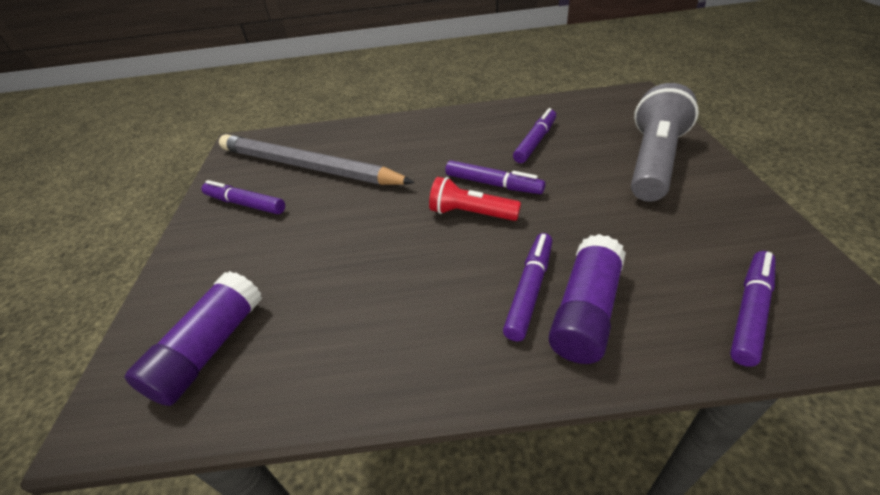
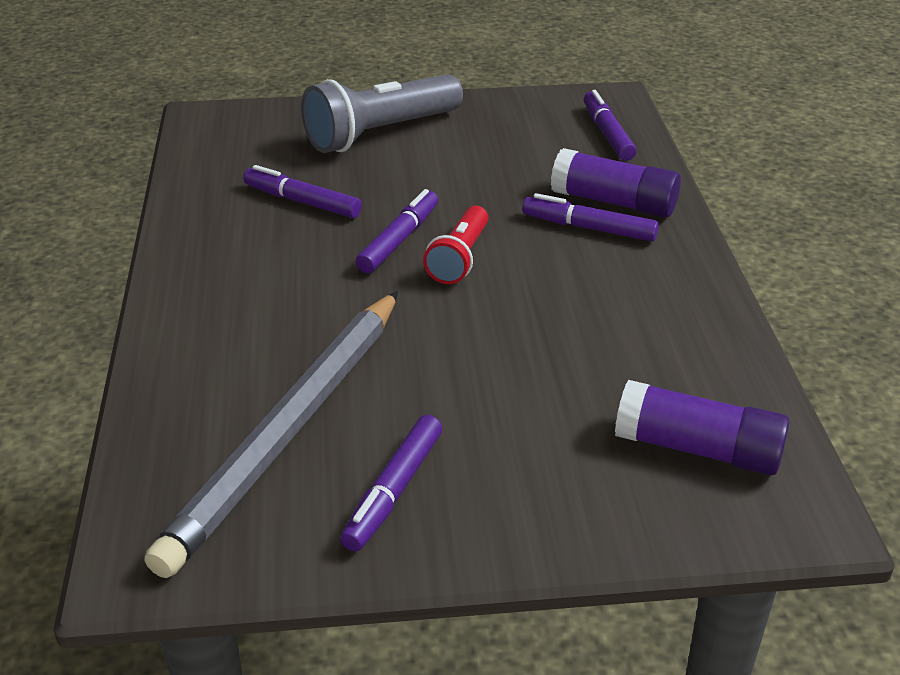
camera: 95 degrees left, 5 degrees down
grey flashlight [631,83,699,202] -> grey flashlight turned 60 degrees counterclockwise [301,74,463,153]
purple marker [730,251,776,367] -> purple marker turned 45 degrees clockwise [584,90,637,161]

